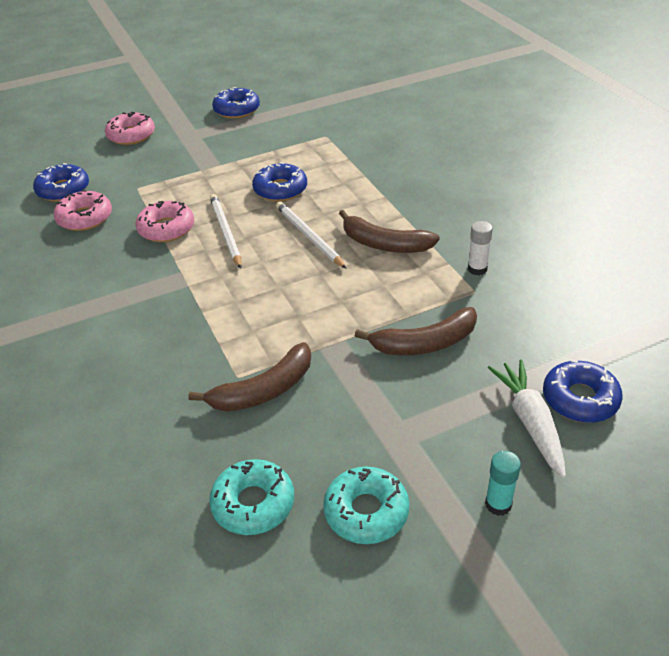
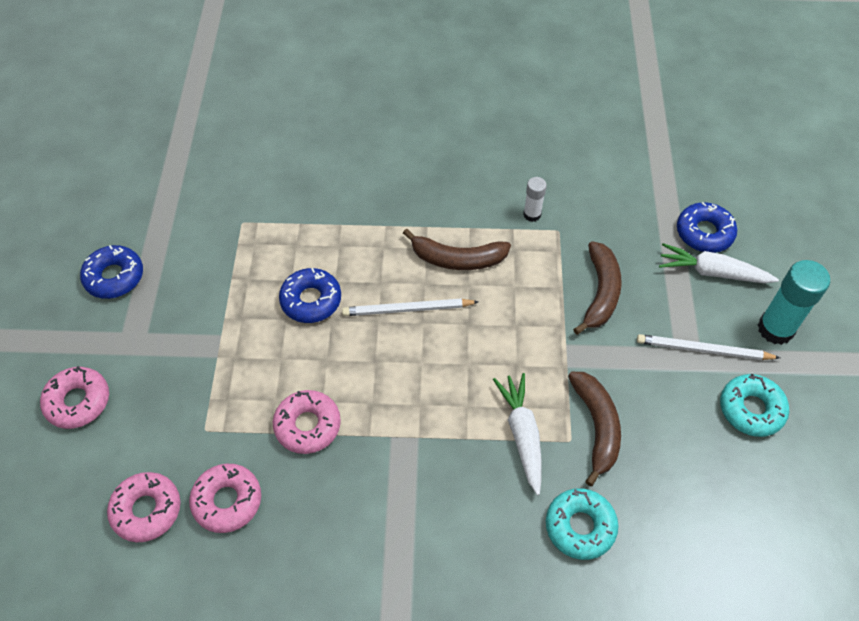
camera: 65 degrees left, 15 degrees up
blue donut [33,163,89,202] -> pink donut [107,472,180,542]
turquoise donut [209,459,294,535] -> turquoise donut moved to [546,488,618,560]
white pencil [210,194,242,269] -> white pencil moved to [637,334,780,360]
brown banana [339,210,440,253] -> brown banana turned 45 degrees clockwise [403,229,511,270]
turquoise glue stick [485,451,521,516] -> turquoise glue stick [758,260,830,345], size x1.84
none -> white carrot [493,373,542,495]

